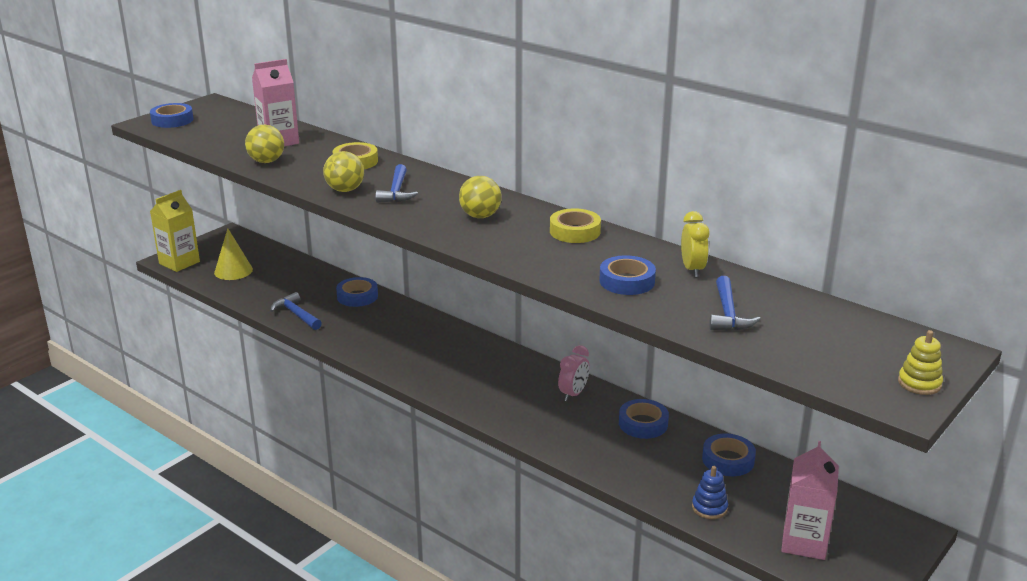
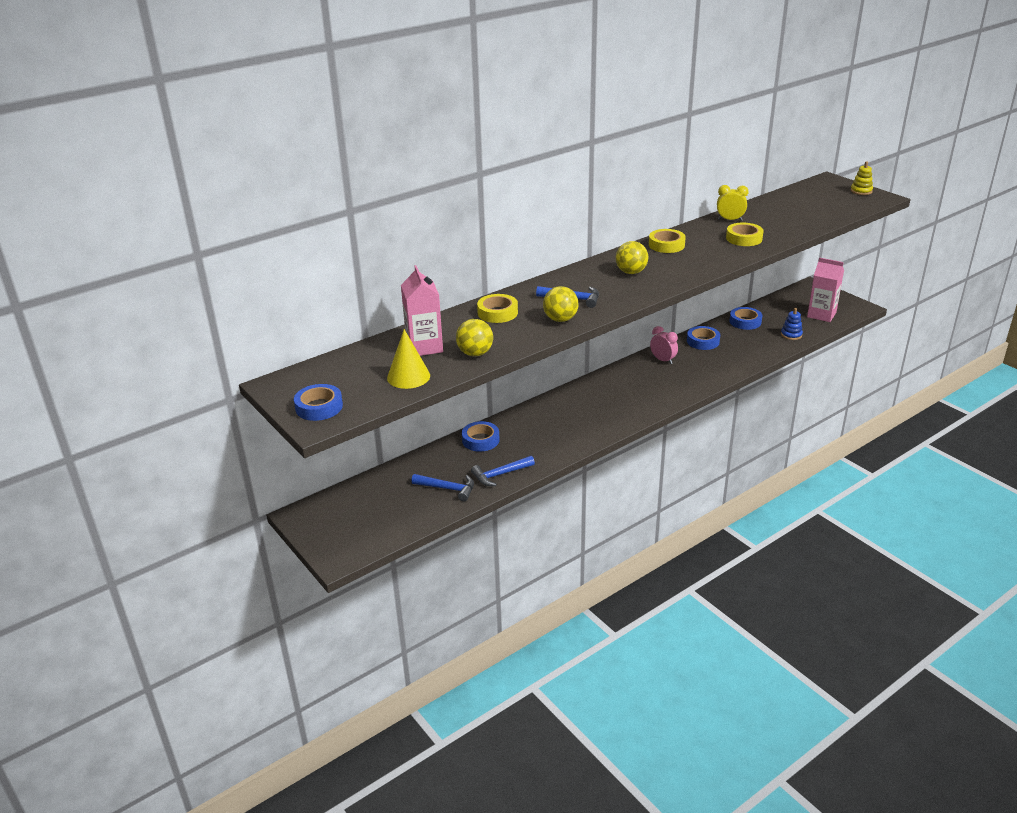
camera: 75 degrees left, 5 degrees up
yellow carton [150,190,200,272] -> none
yellow cone [214,228,253,280] -> yellow cone moved to [387,329,430,389]
blue tape [599,255,656,295] -> yellow tape [726,223,764,246]
blue hammer [709,276,760,330] -> blue hammer moved to [411,474,474,501]

